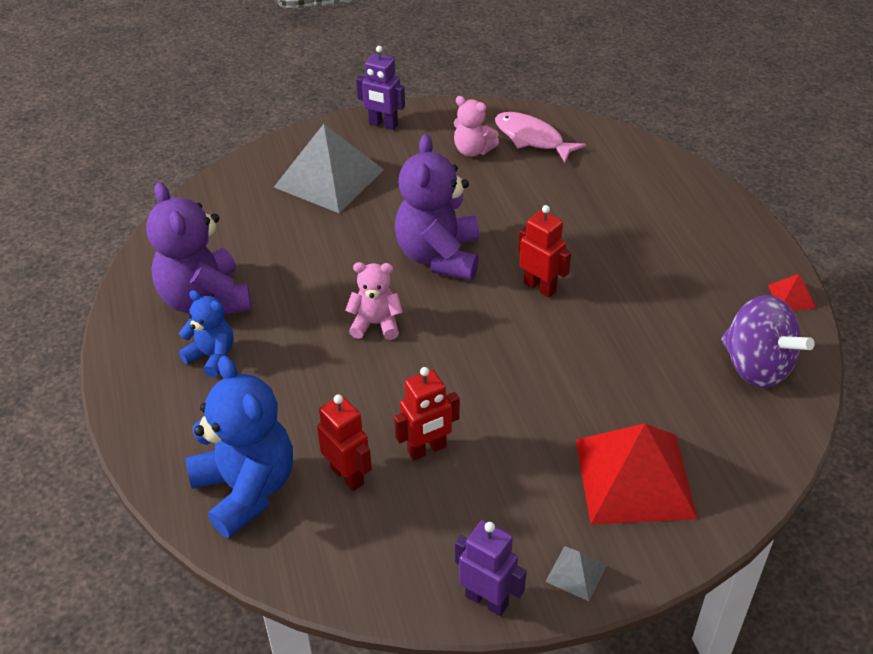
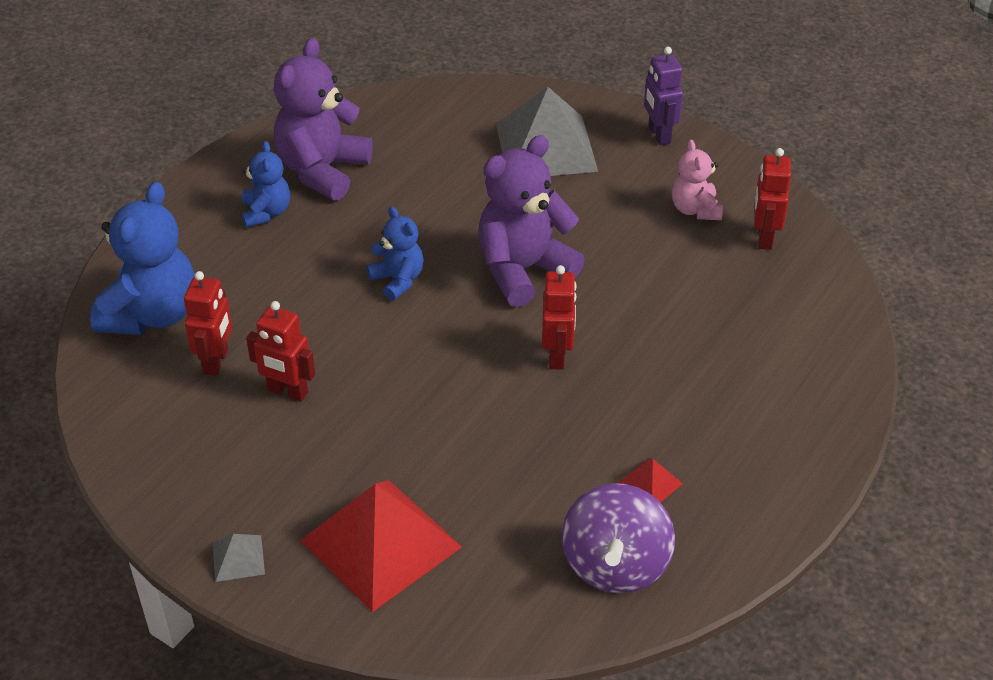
camera: 50 degrees right, 0 degrees up
pink teddy bear [345,262,403,340] -> blue teddy bear [366,207,424,301]
purple robot [455,520,526,616] -> none
pink fish [495,112,586,163] -> red robot [754,148,791,250]
red pyramid [768,274,817,310] -> red pyramid moved to [617,458,683,503]

